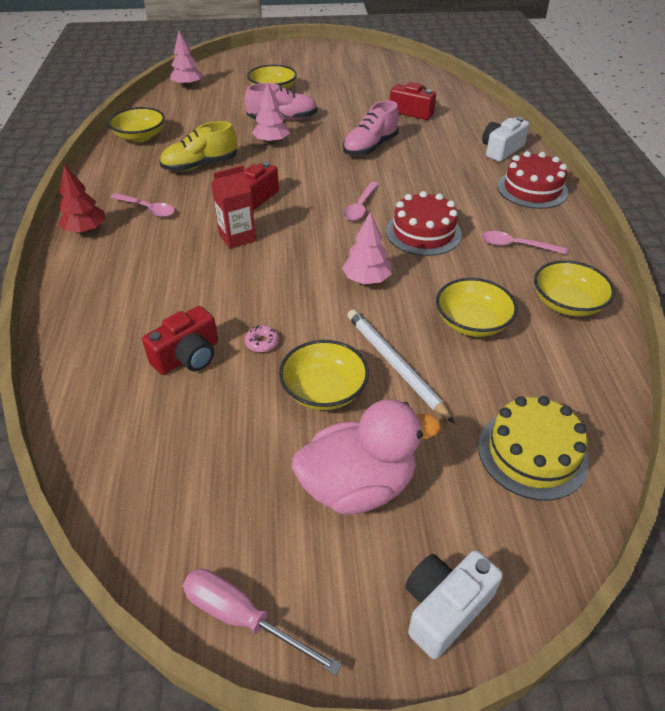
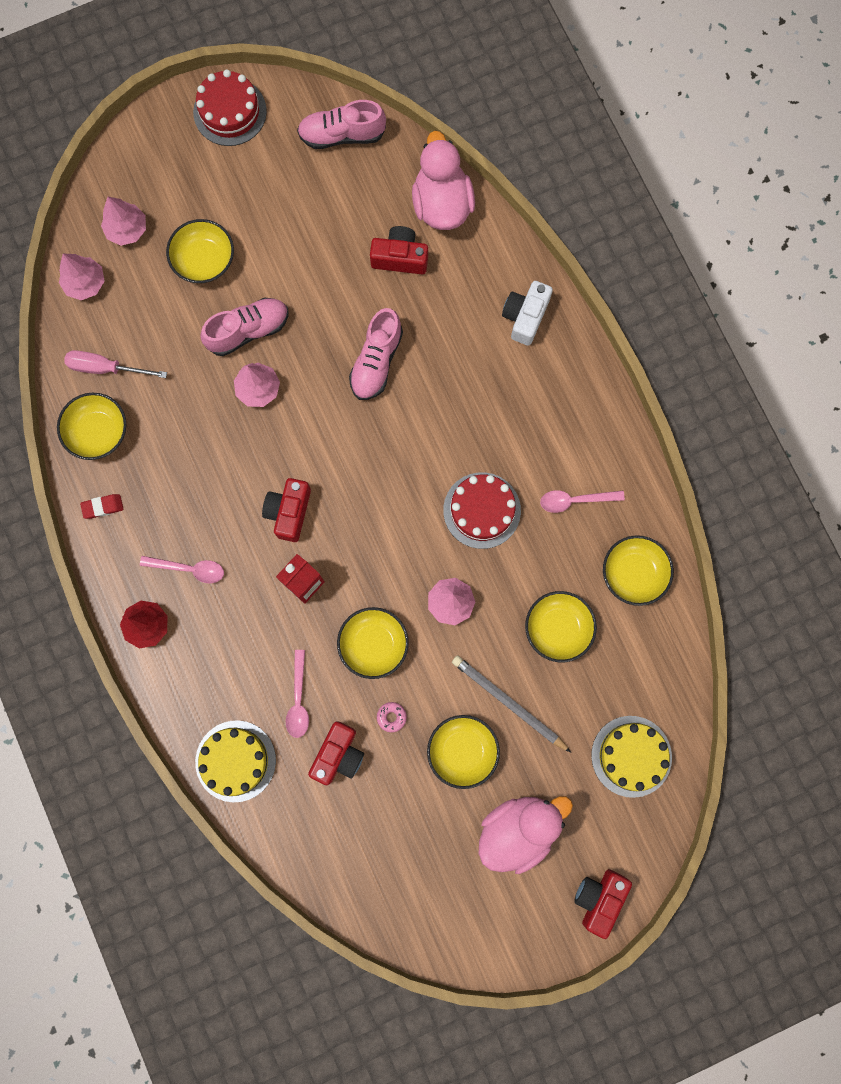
camera: 20 degrees left, 35 degrees up
yellow shoe [160,121,237,172] -> none
pink screwdriver [183,569,342,675] -> pink screwdriver moved to [64,350,167,378]
pink spoon [343,182,379,221] -> pink spoon moved to [286,650,309,738]
white pencil [347,309,455,424] -> grey pencil [452,656,571,752]
white camera [405,550,503,659] -> red camera [574,869,632,939]
red cake [497,151,568,209] -> red cake moved to [193,69,267,146]
none -> red eraser [80,494,123,519]
none -> pink tree [101,197,146,246]
none -> yellow cake [195,720,276,802]
none -> pink shoe [297,100,386,149]
none -> yellow bowl [337,607,409,679]
none -> pink duck [412,131,475,230]

